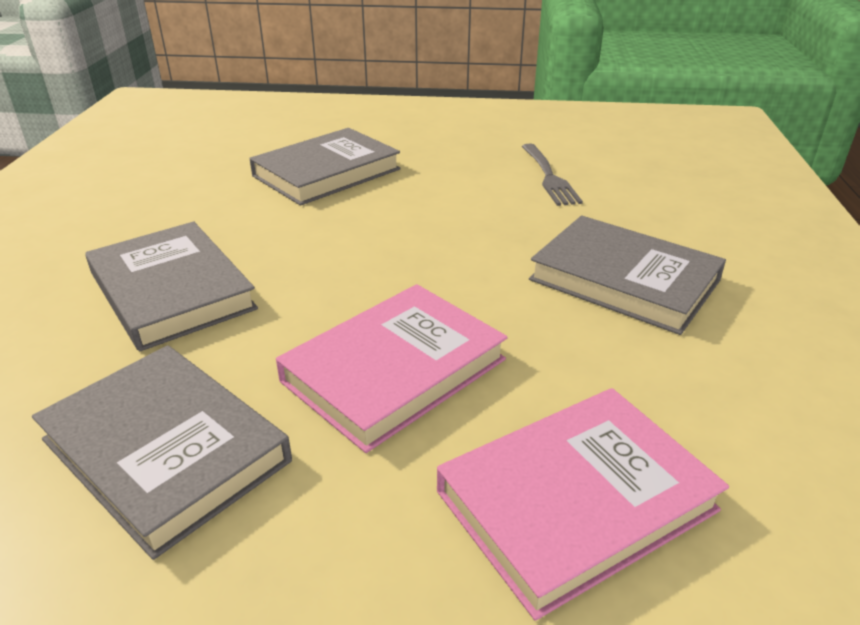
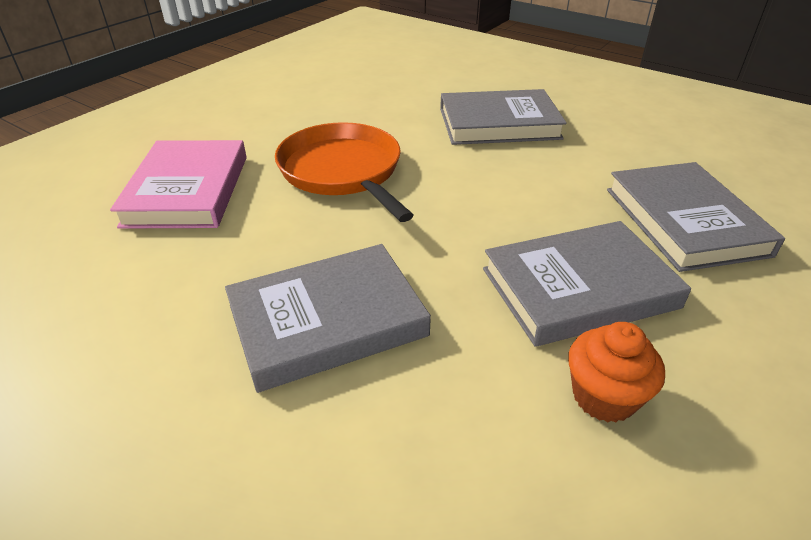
camera: 120 degrees right, 5 degrees up
grey book [32,345,292,560] -> grey book moved to [483,221,691,347]
pink book [276,284,508,453] -> orange pan [275,122,414,222]
grey fork [522,144,583,206] -> orange cupcake [568,322,665,422]

